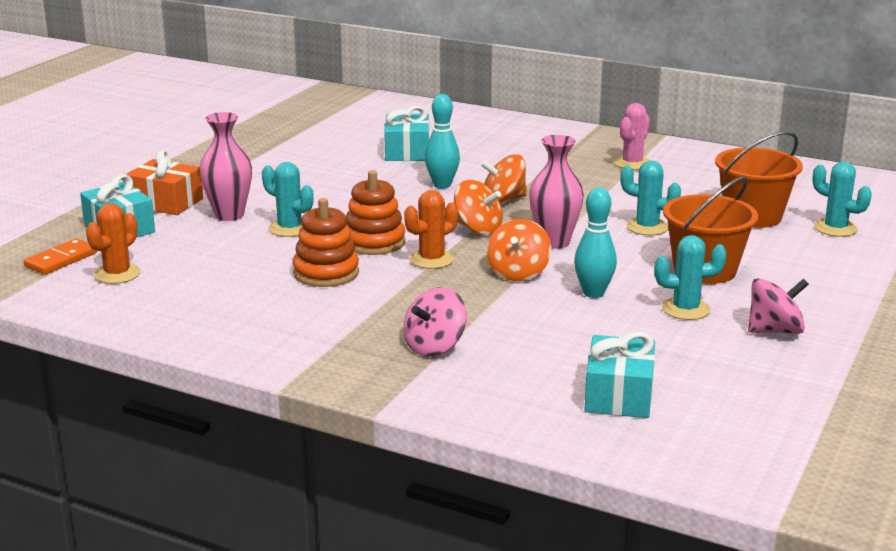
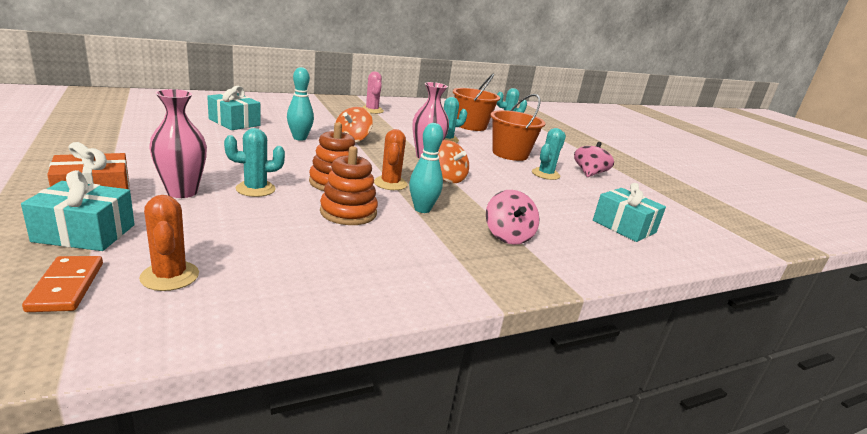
camera: 55 degrees left, 0 degrees up
orange spinning top [454,180,503,235] -> none
turquoise bowling pin [574,187,617,298] -> turquoise bowling pin moved to [409,123,443,213]

